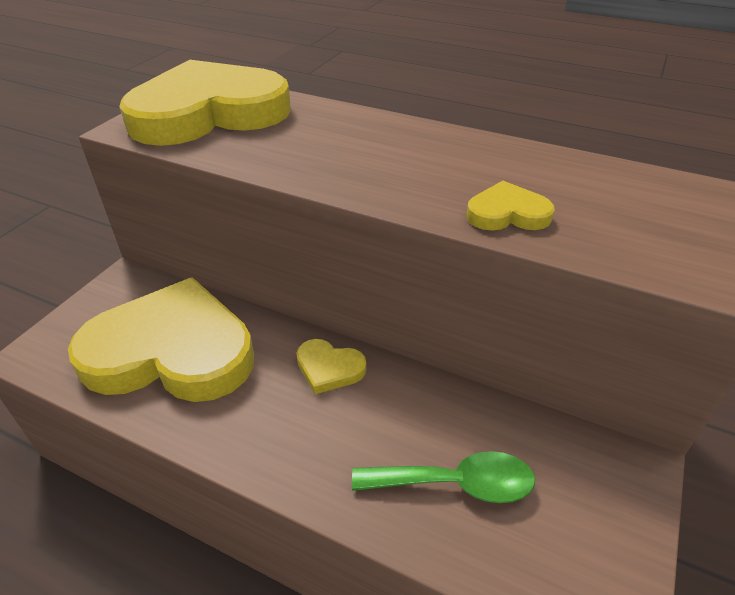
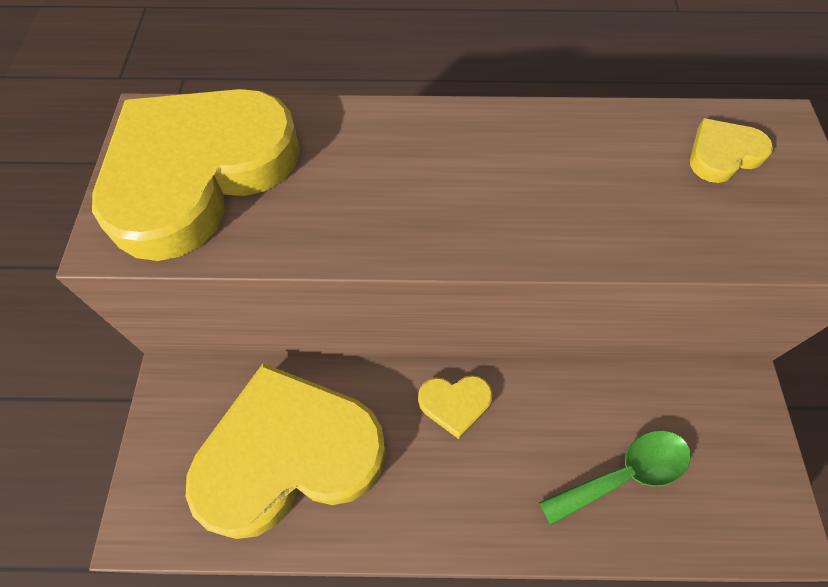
camera: 25 degrees left, 20 degrees up
yellow heart [466,181,555,231] -> yellow heart moved to [690,119,773,183]

